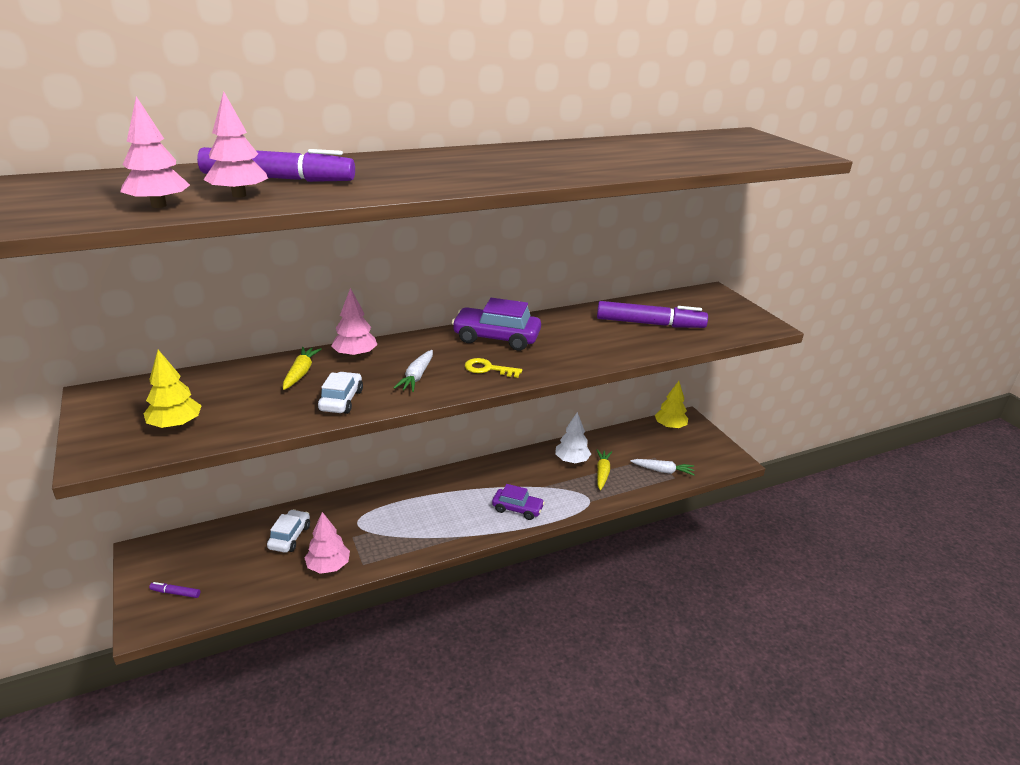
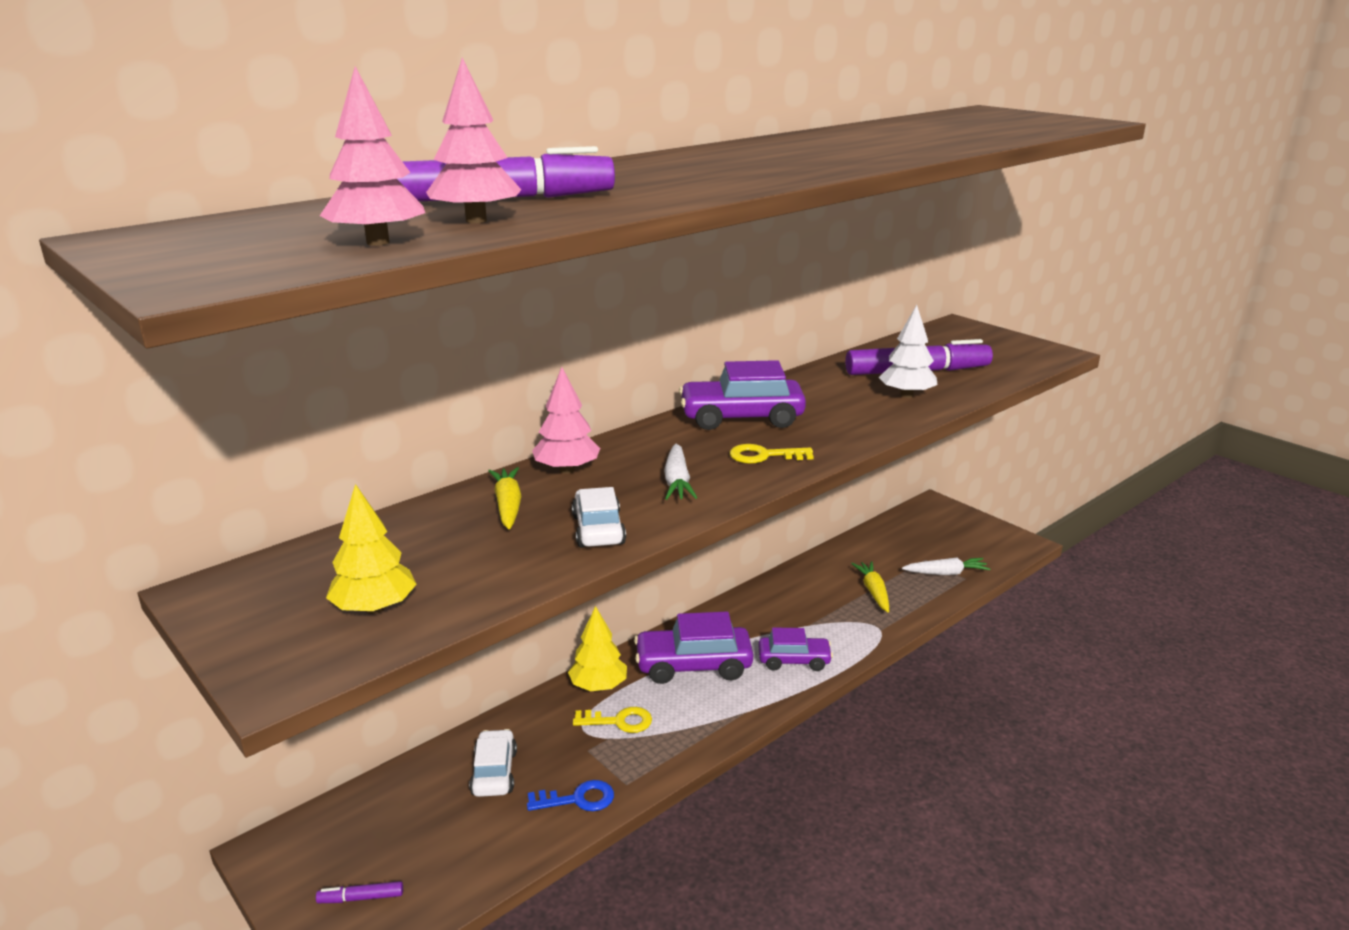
camera: 15 degrees left, 5 degrees down
pink tree [304,512,350,574] -> blue key [527,780,614,811]
white tree [555,412,591,463] -> white tree moved to [879,305,937,398]
yellow tree [655,381,688,429] -> yellow tree moved to [568,606,627,691]
none -> yellow key [573,707,652,733]
none -> purple car [634,612,753,684]

